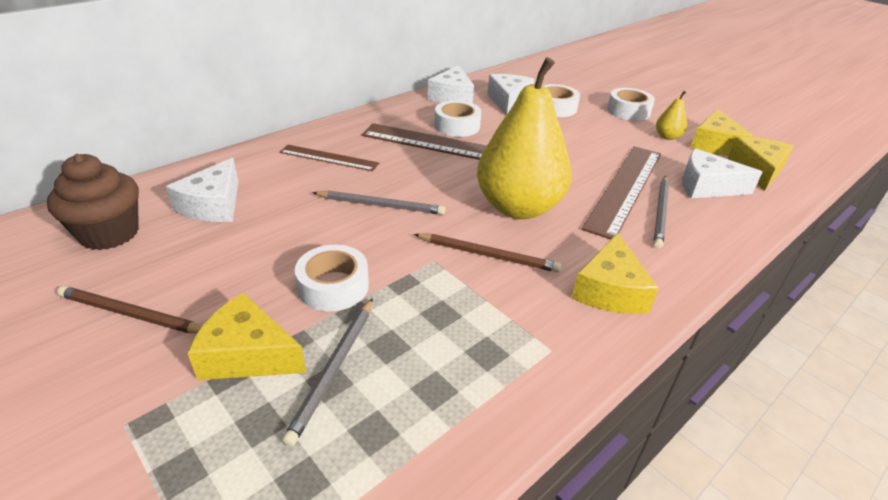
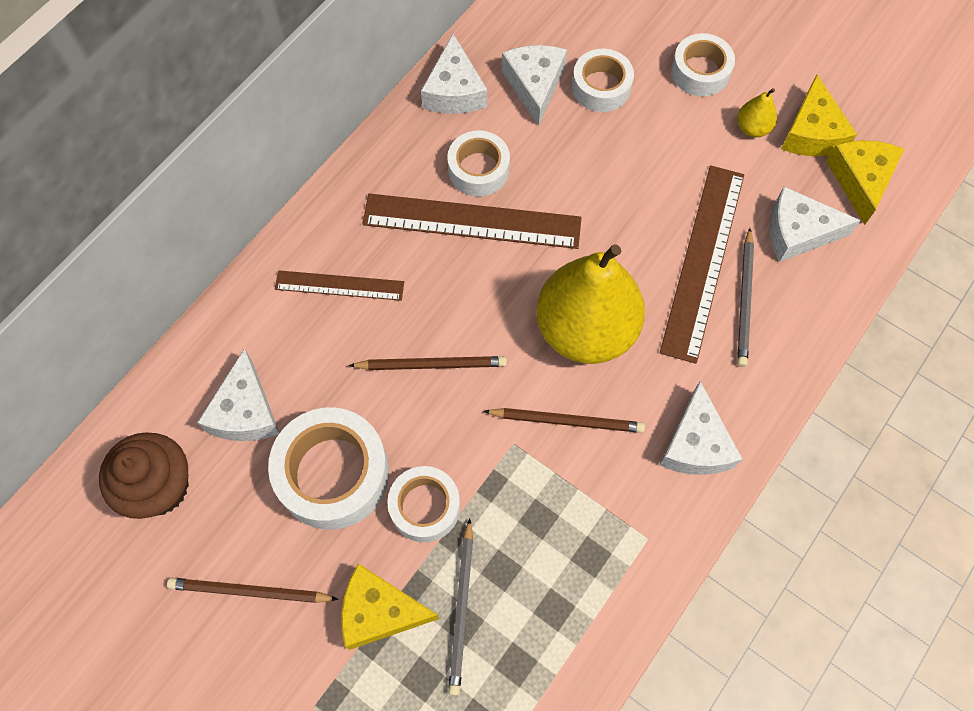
camera: 10 degrees left, 30 degrees up
grey pencil [312,191,446,215] -> brown pencil [348,356,507,370]
yellow cheese [572,233,659,314] -> white cheese [660,381,742,475]
none -> white tape [268,407,389,530]

